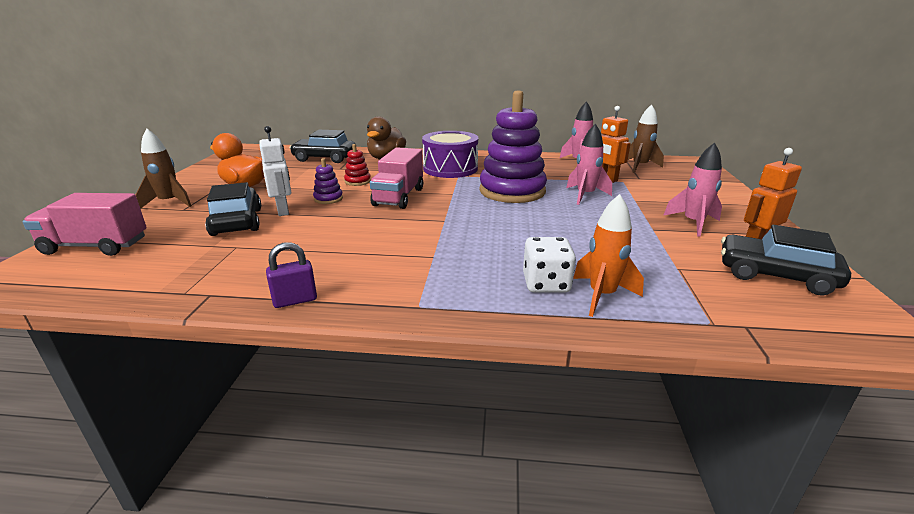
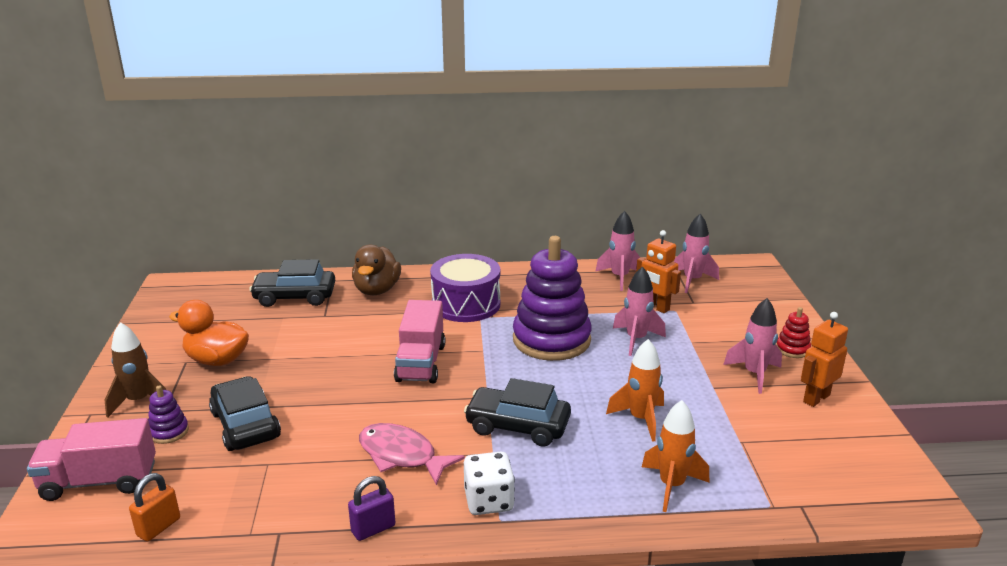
camera: 10 degrees left, 0 degrees up
white robot [259,126,291,216] -> none
purple stacking toy [313,158,343,204] -> purple stacking toy moved to [148,385,189,444]
red stacking toy [344,144,371,186] -> red stacking toy moved to [776,307,811,358]
white dice [523,237,576,293] -> white dice moved to [464,452,515,515]
brown rocket [628,104,664,173] -> pink rocket [674,214,719,293]
black car [721,225,851,296] -> black car moved to [464,378,571,446]
none -> orange padlock [129,473,180,542]
none -> pink fish [359,423,465,485]
none -> orange rocket [606,339,664,442]

